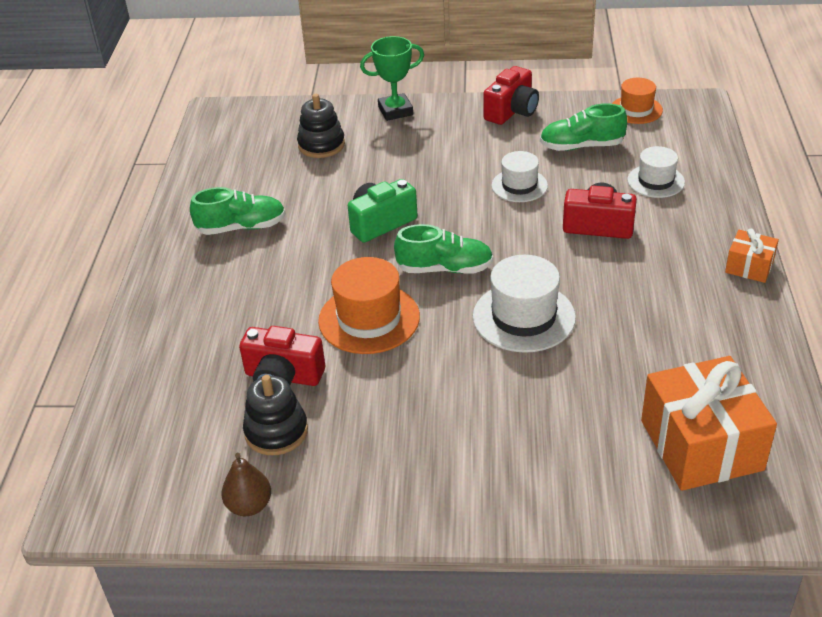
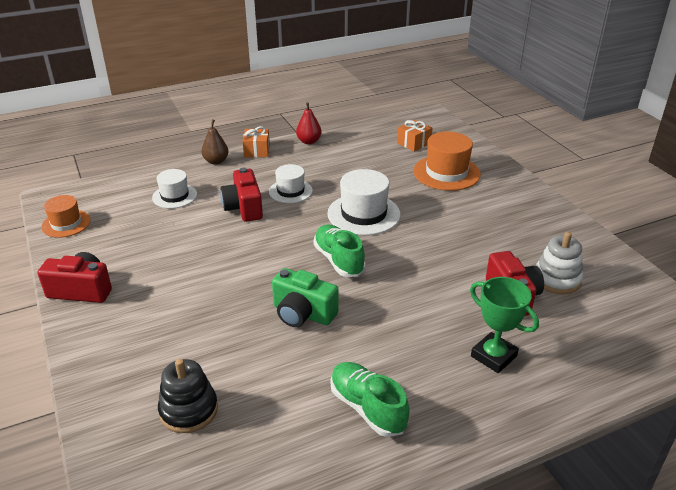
camera: 120 degrees left, 5 degrees down
brown pear [221,453,271,516] -> brown pear moved to [201,120,229,165]
black stacking toy [243,375,308,455] -> white stacking toy [535,232,583,294]
orange hat [318,257,420,354] -> orange hat moved to [413,132,481,191]
green trophy [360,36,424,121] -> green trophy moved to [470,277,539,373]
white hat [491,151,548,202] -> white hat moved to [269,164,313,203]
green shoe [540,103,627,151] -> none
orange gift [641,356,777,491] -> orange gift [397,120,432,152], size x0.49
none -> red pear [296,102,322,144]

